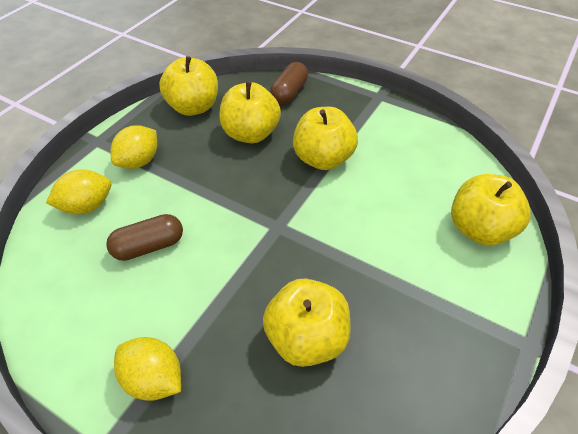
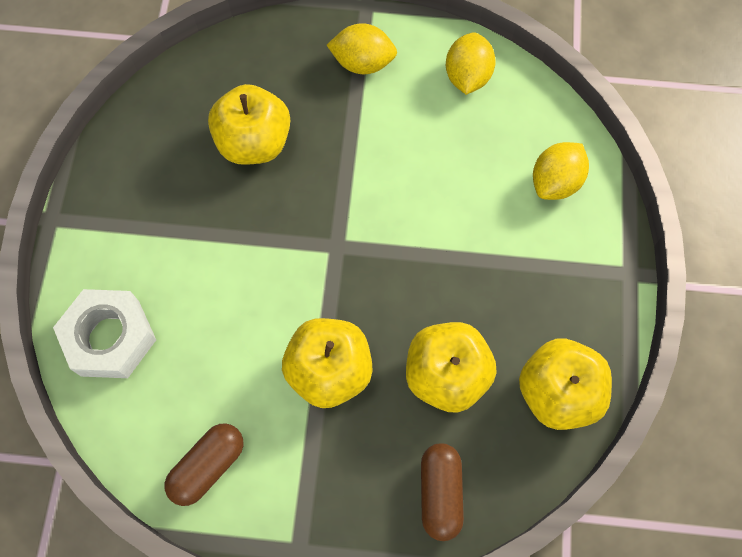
camera: 155 degrees right, 20 degrees up
brown capsule [106,214,183,261] -> brown capsule moved to [165,423,243,506]
yellow lemon [111,125,157,169] -> yellow lemon moved to [446,32,496,95]
yellow apple [451,174,531,246] -> white nut [53,289,156,378]

